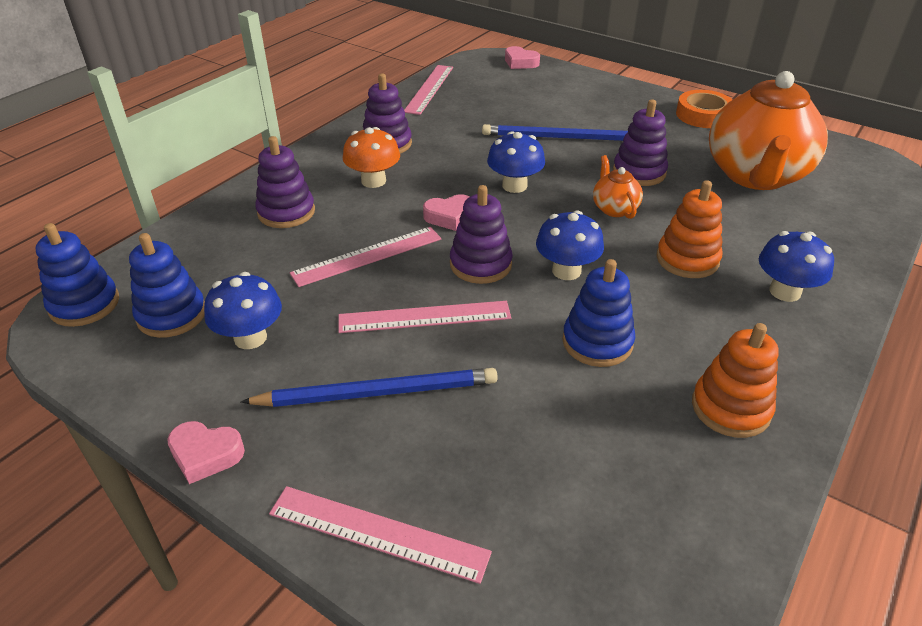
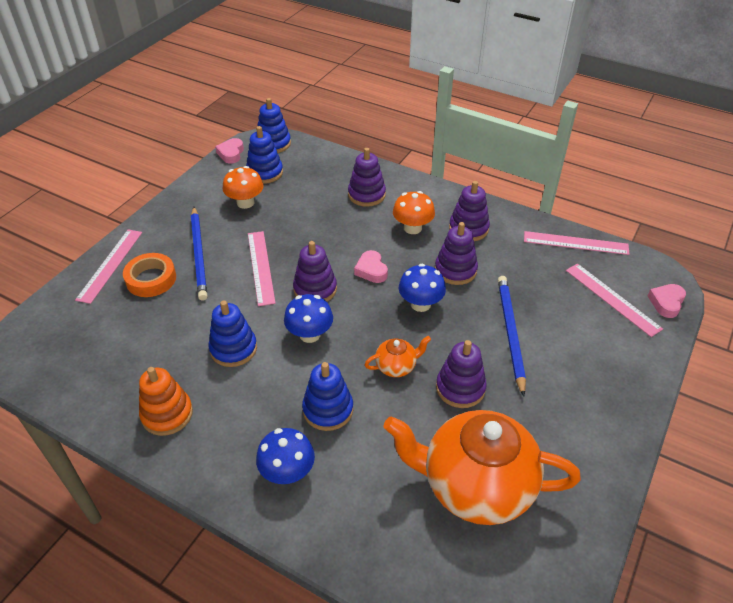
camera: 85 degrees right, 5 degrees up
pink heart [167,421,245,484] -> pink heart moved to [215,138,244,164]
blue mushroom [204,272,282,349] -> orange mushroom [223,166,264,209]
pink ruler [290,227,441,287] -> pink ruler moved to [566,264,663,337]
orange stacking toy [656,180,723,278] -> blue stacking toy [302,362,353,431]
orange tape [676,90,732,128] -> orange tape moved to [123,253,176,297]
none -> purple stacking toy [435,222,478,285]

